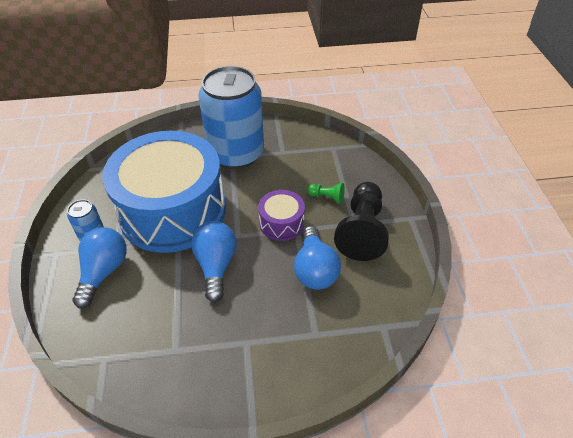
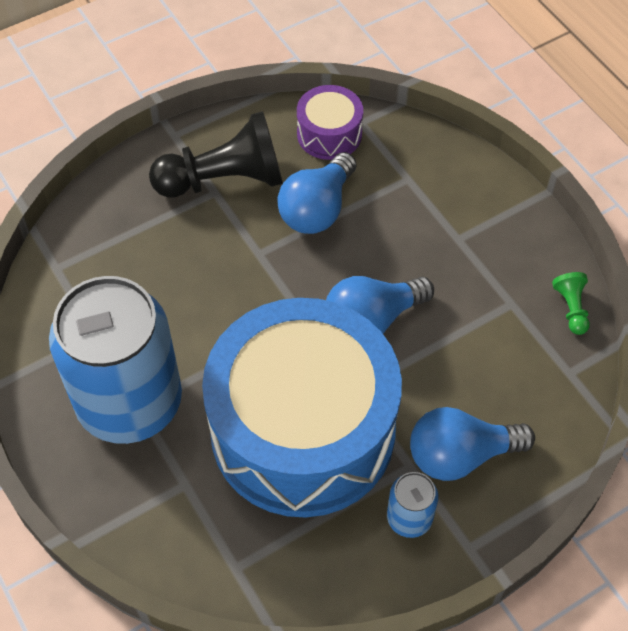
camera: 115 degrees left, 10 degrees up
purple drum [258,190,305,241] -> purple drum moved to [297,85,363,160]
blue light bulb [294,226,341,290] -> blue light bulb turned 150 degrees clockwise [278,152,356,234]
green pawn [307,183,345,204] -> green pawn moved to [552,272,590,335]

